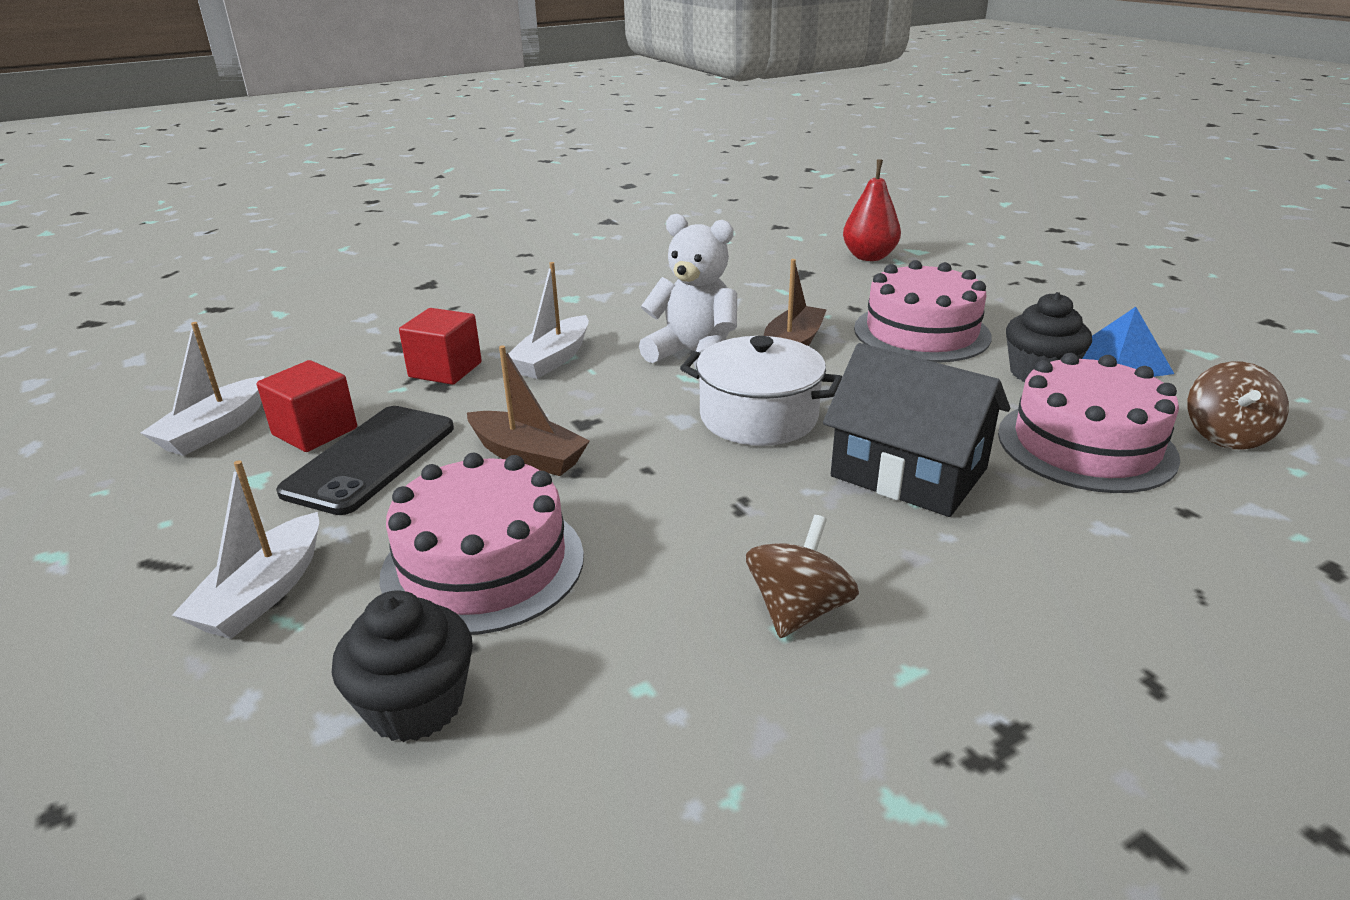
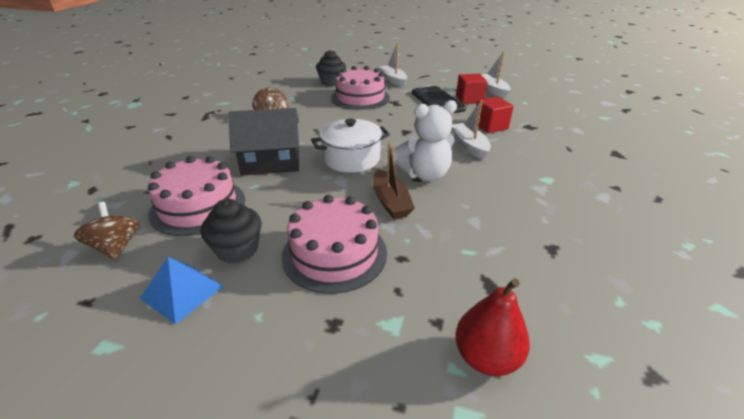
camera: 135 degrees right, 5 degrees up
brown boat [467,345,590,476] -> none

